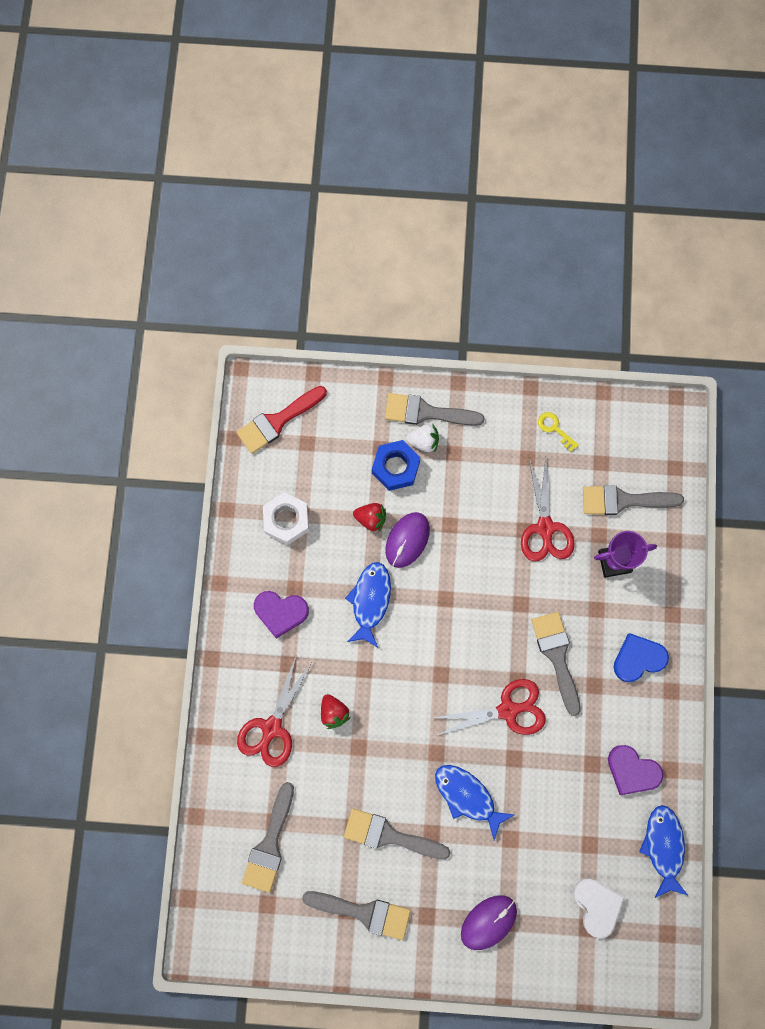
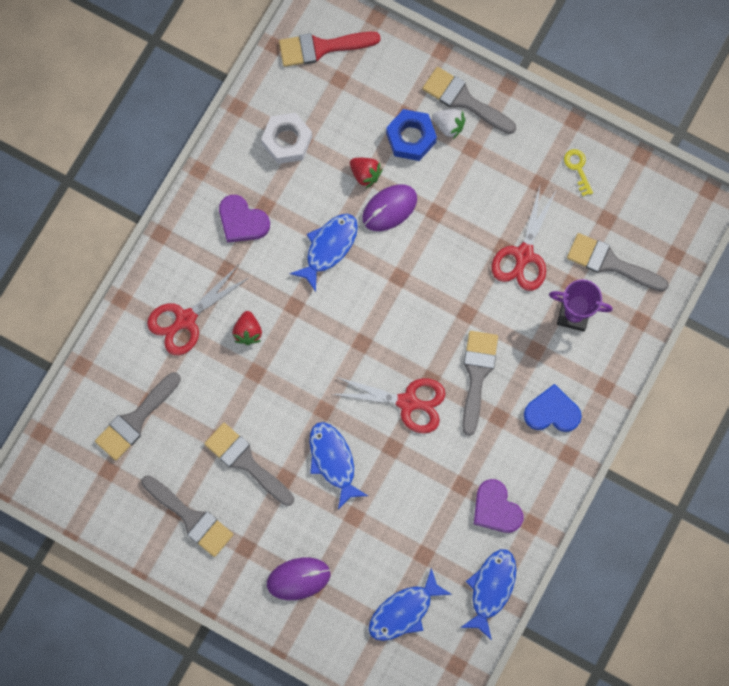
camera: 25 degrees right, 0 degrees up
white heart [573,878,625,939] -> blue fish [369,568,452,641]

